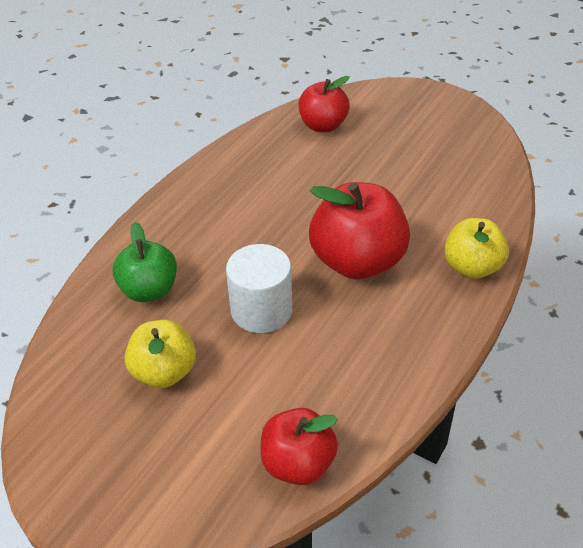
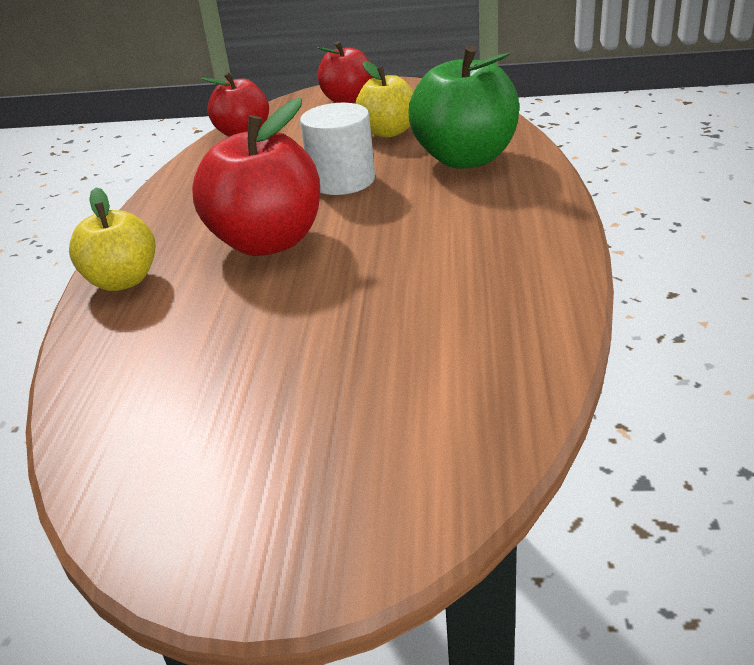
camera: 155 degrees right, 10 degrees down
green apple [113,222,177,302] -> green apple [408,45,519,169], size x1.59
red apple [298,76,350,132] -> red apple moved to [317,41,373,103]

